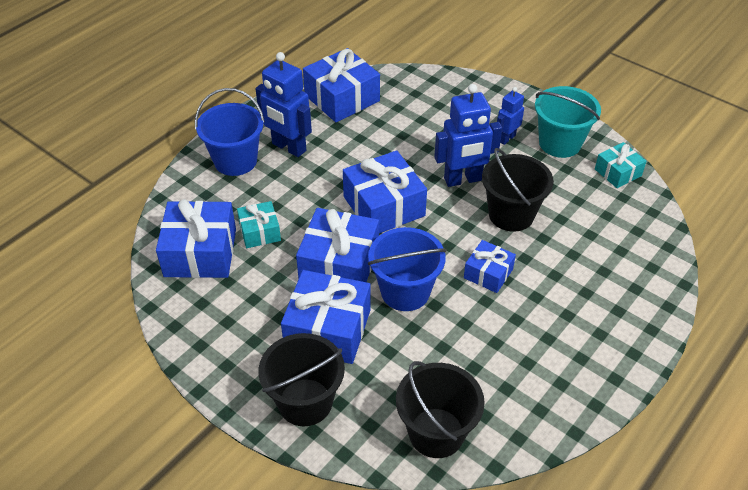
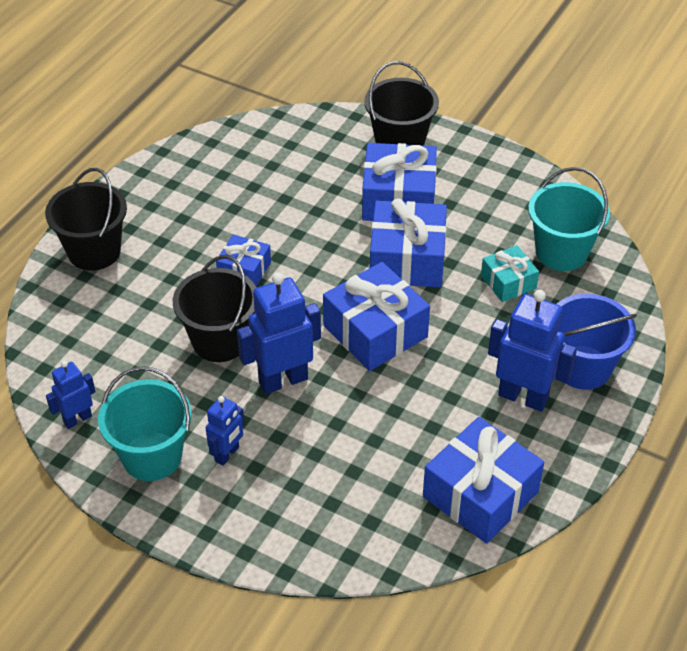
camera: 170 degrees right, 0 degrees up
blue gift [156,199,236,278] -> turquoise bucket [528,167,610,271]
blue bucket [368,227,447,311] -> none
black bucket [396,361,485,458] -> black bucket moved to [45,168,127,271]
turquoise gift [595,142,647,188] -> blue robot [46,361,96,429]

